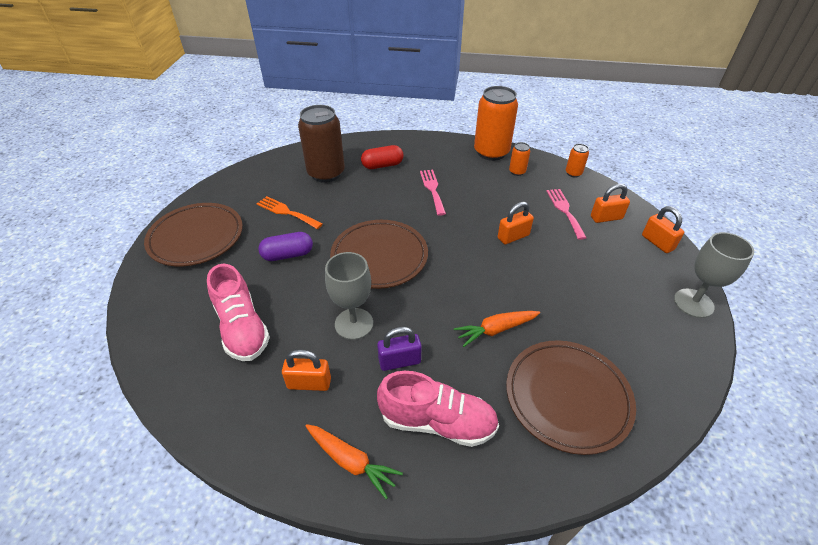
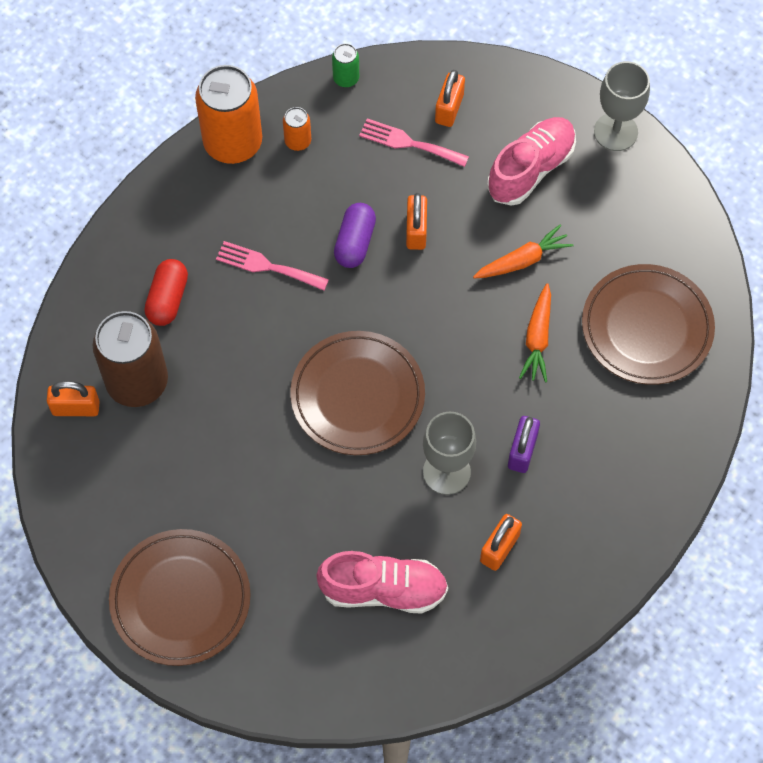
camera: 60 degrees left, 20 degrees up
orange fork [257,196,323,229] -> none
purple capsule [258,232,313,261] -> purple capsule moved to [334,203,376,268]
orange carrot [306,424,403,499] -> orange carrot moved to [473,225,573,279]
pink shoe [377,371,499,447] -> pink shoe moved to [487,117,576,206]
orange can [566,144,589,178] -> green can [332,43,359,88]
orange padlock [642,206,684,253] -> orange padlock moved to [47,381,100,416]

